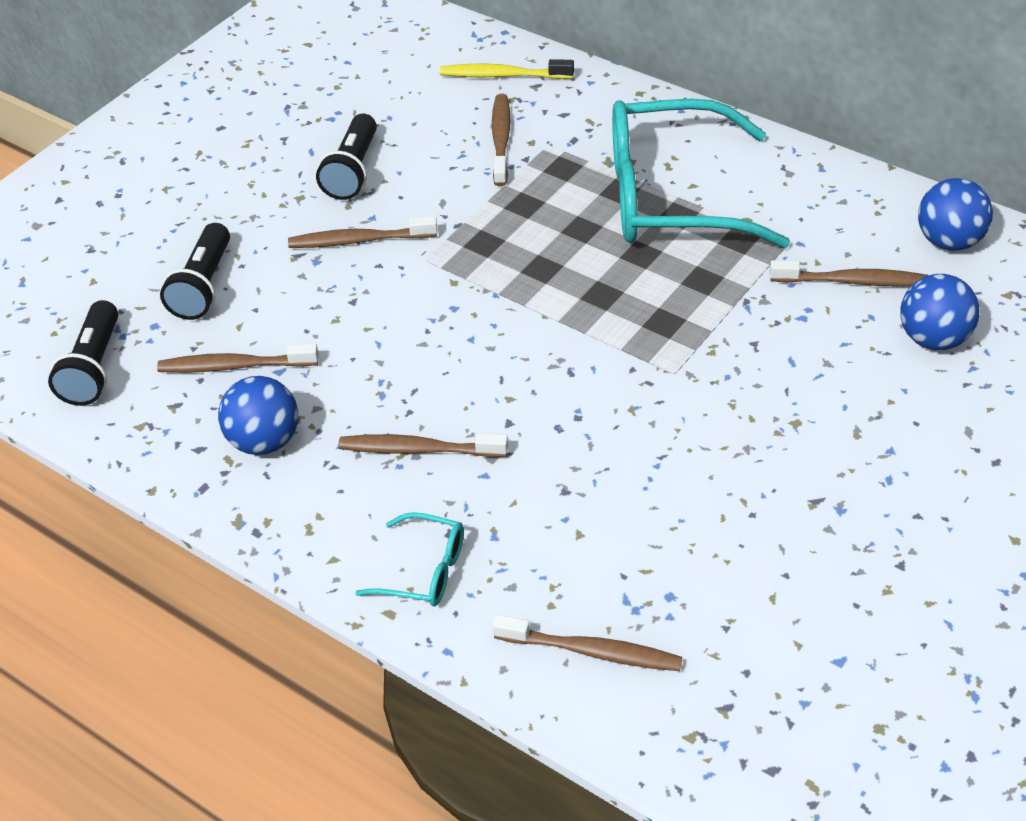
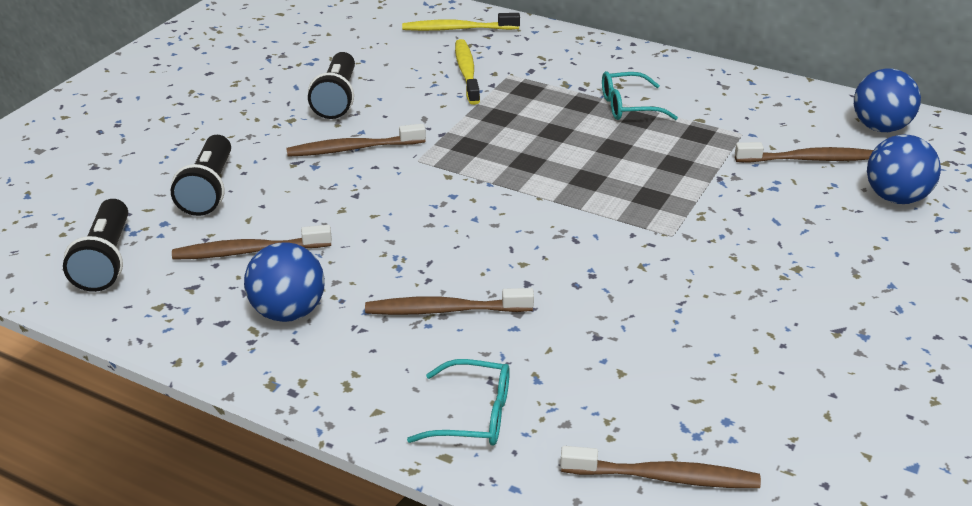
camera: 10 degrees left, 10 degrees down
brown toothbrush [492,94,510,186] -> yellow toothbrush [455,39,480,105]
turquoise glasses [612,99,790,248] -> turquoise glasses [602,71,678,120], size x0.43

